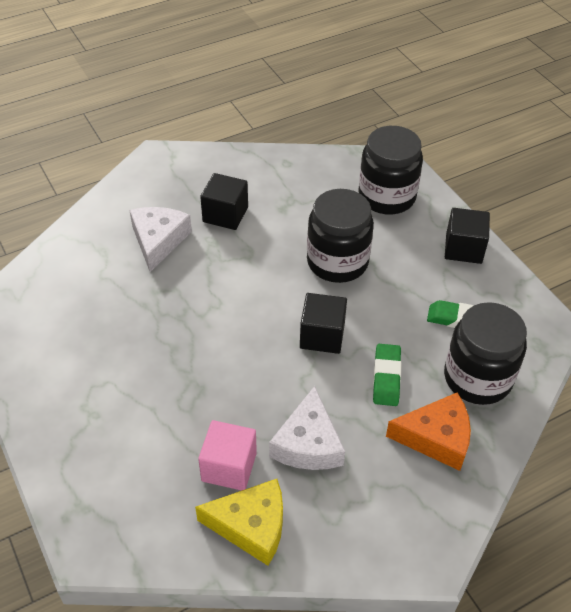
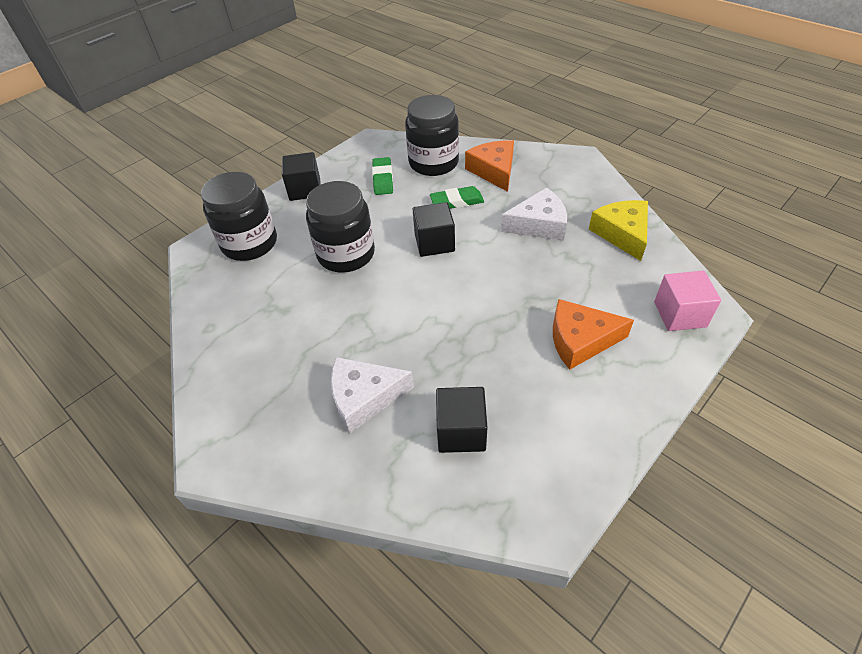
camera: 105 degrees left, 0 degrees up
pink cube [198,420,257,491] -> pink cube moved to [654,271,721,331]
black cube [200,173,248,230] -> black cube moved to [436,387,488,453]
none -> orange cheese [553,299,634,370]

